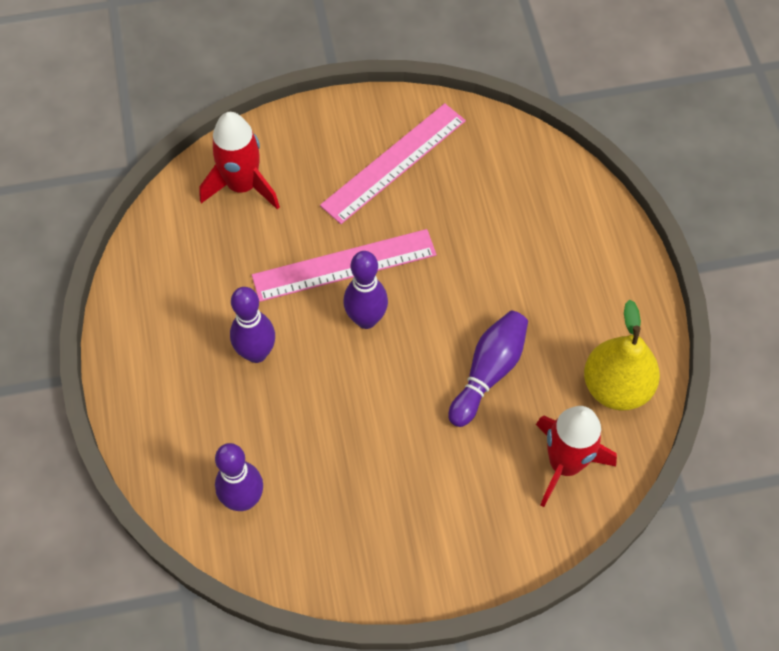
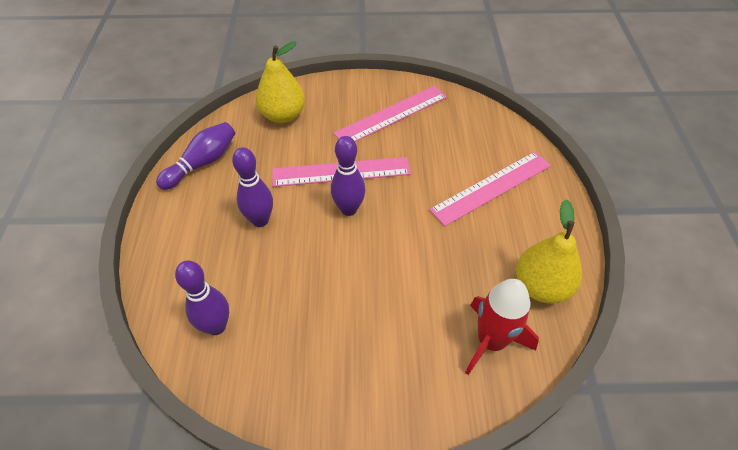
camera: 10 degrees right, 10 degrees down
red rocket [199,112,280,209] -> yellow pear [256,41,305,123]
purple bowling pin [448,311,528,427] -> purple bowling pin moved to [156,122,235,190]
none -> pink ruler [429,152,551,226]

